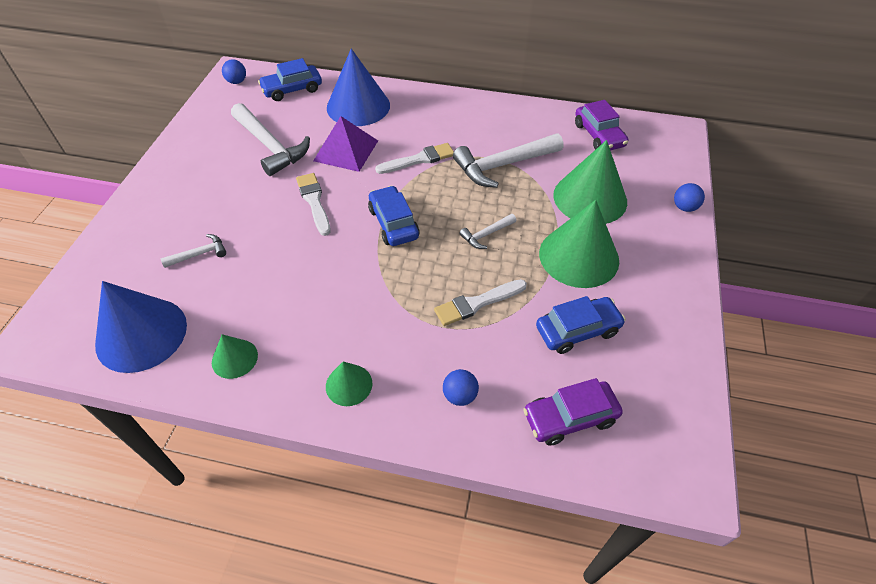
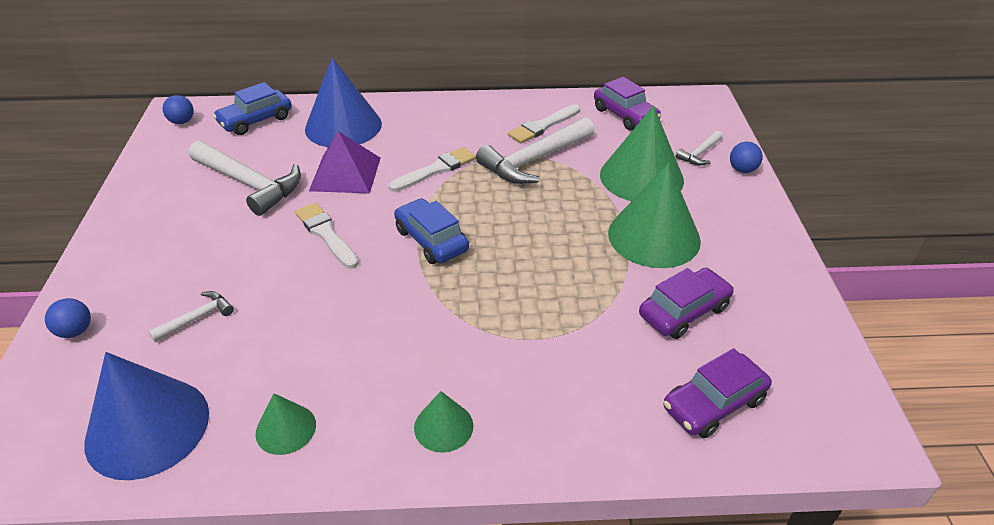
camera: 15 degrees left, 10 degrees down
white brush [434,279,527,326] -> white brush moved to [508,104,580,143]
blue ball [443,369,479,406] -> blue ball moved to [45,298,91,338]
white hammer [459,214,516,249] -> white hammer moved to [676,131,722,165]
blue car [536,296,626,354] -> purple car [639,268,734,339]

